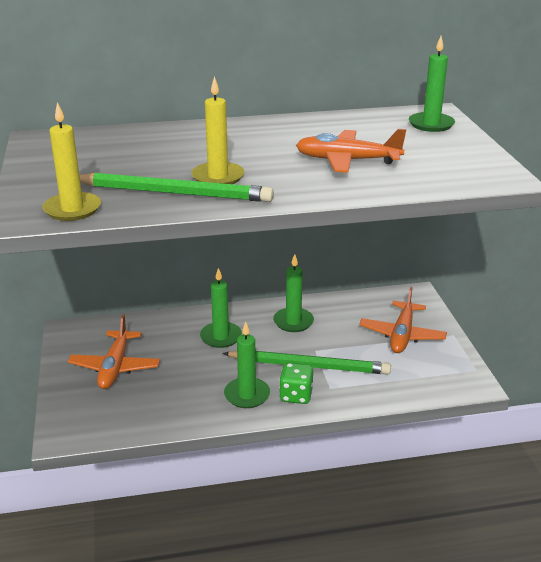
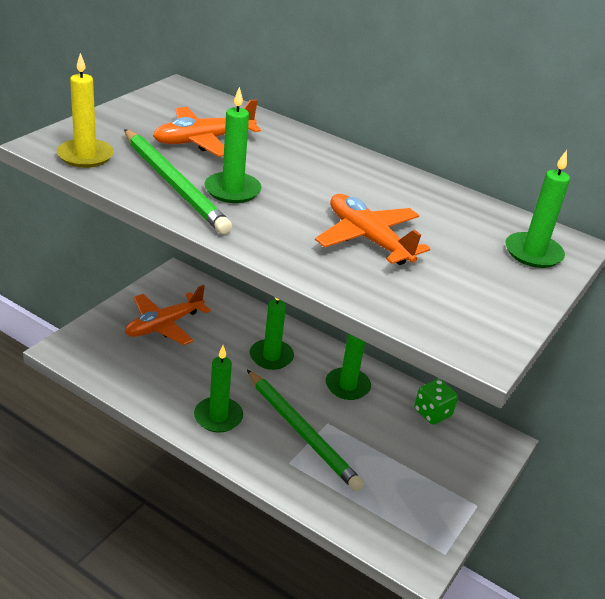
camera: 40 degrees right, 5 degrees up
yellow candle [191,76,244,184] -> green candle [204,87,261,203]
green dice [279,363,313,404] -> green dice moved to [414,379,458,425]
orange plane [359,287,447,353] -> orange plane moved to [153,99,261,157]

